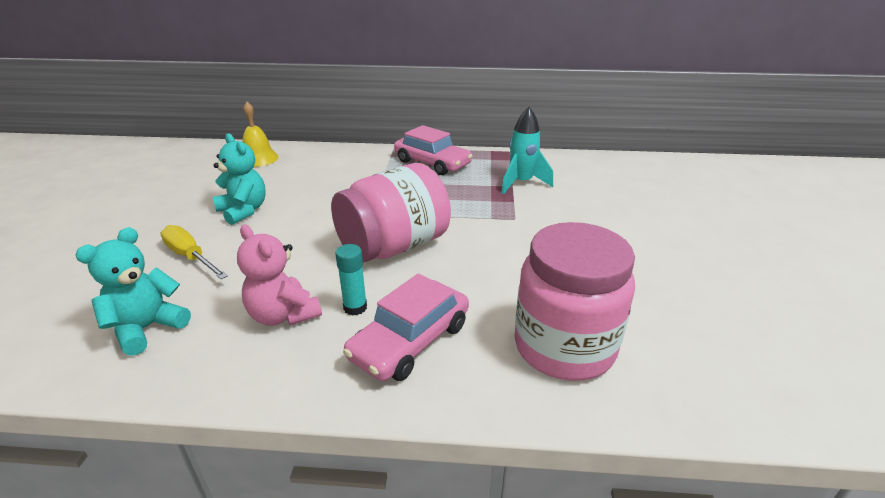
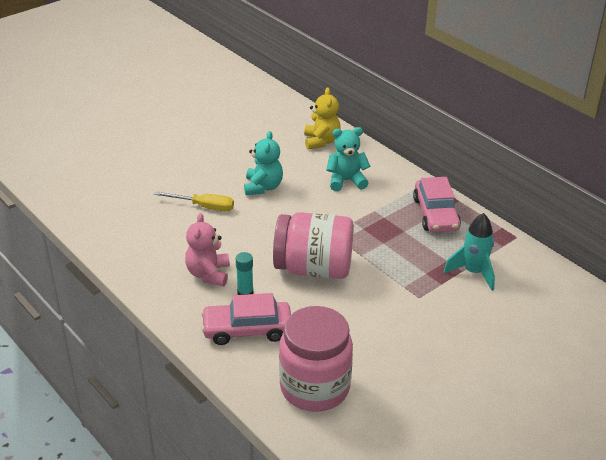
camera: 45 degrees right, 5 degrees up
turquoise teddy bear [75,227,191,356] -> turquoise teddy bear moved to [326,127,370,191]
yellow screwdriver [161,225,228,279] -> yellow screwdriver turned 105 degrees clockwise [154,191,234,211]
yellow bell [242,102,279,167] -> yellow teddy bear [304,87,341,150]

